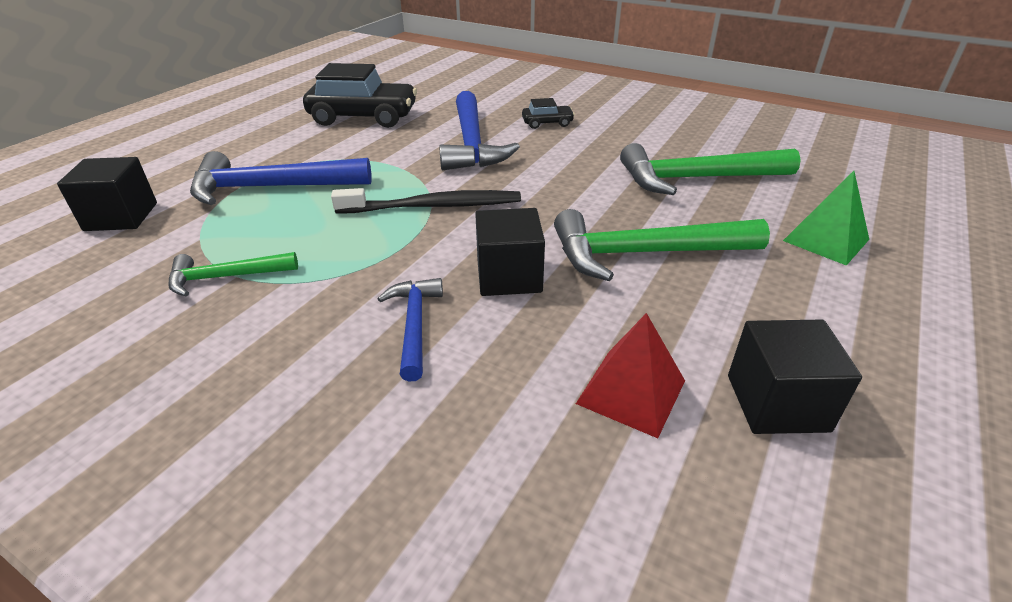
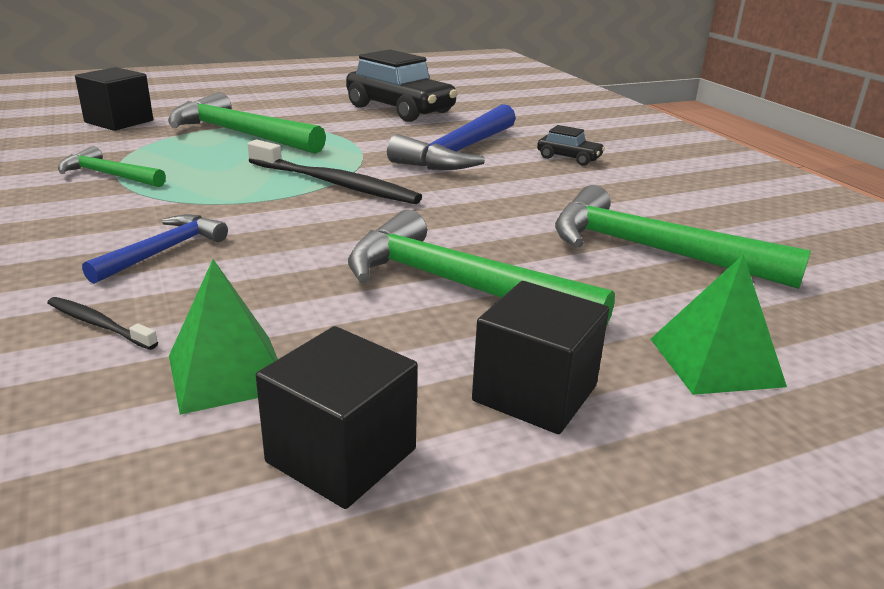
camera: 35 degrees right, 10 degrees down
blue hammer [190,151,372,205] -> green hammer [168,92,326,154]
black cube [475,208,545,296] -> black cube moved to [472,281,609,434]
red pyramid [576,313,685,438] -> green pyramid [169,259,278,415]
none -> black toothbrush [47,297,158,350]

